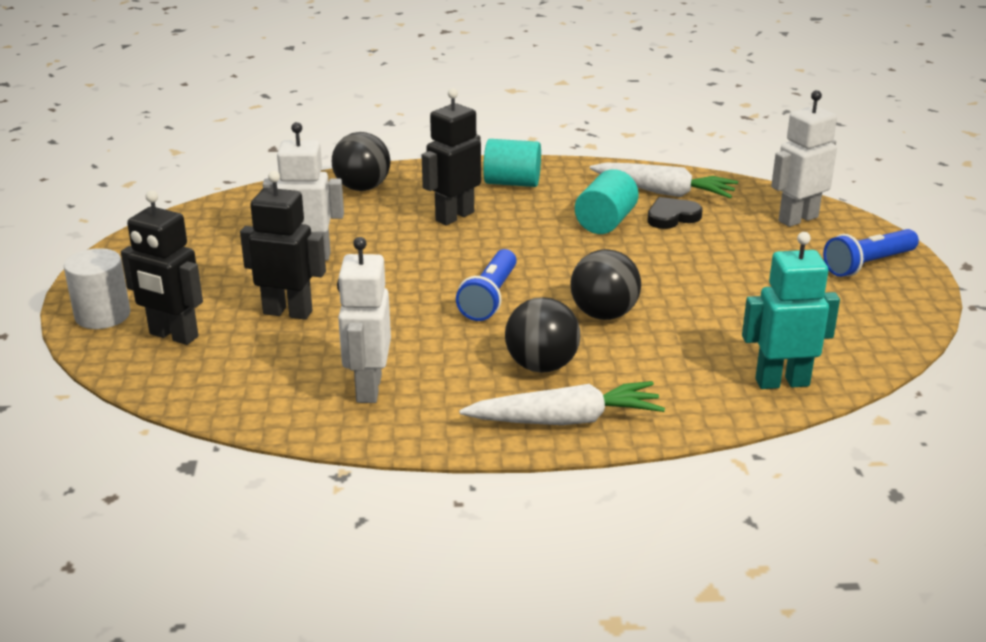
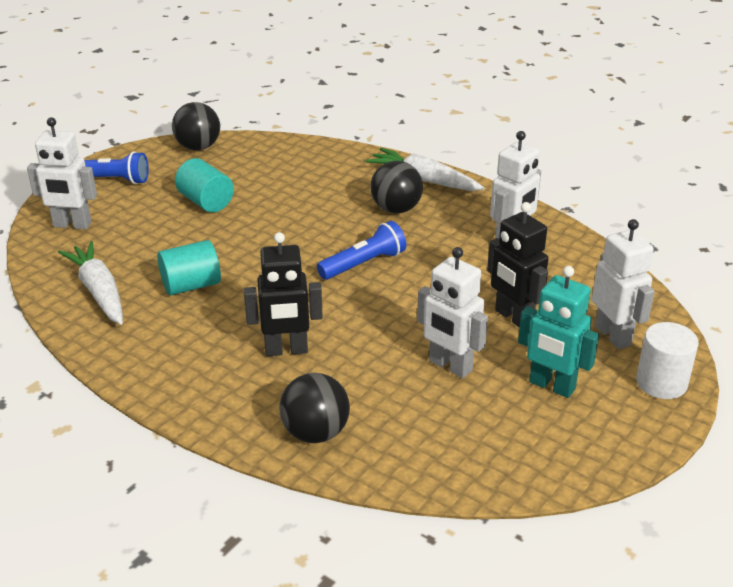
camera: 140 degrees left, 5 degrees up
black robot [121,190,203,345] -> white robot [592,219,655,349]
turquoise cylinder [483,139,541,187] -> turquoise cylinder moved to [175,158,234,212]
black ball [570,249,641,320] -> black ball moved to [172,102,220,150]
black heart [647,197,702,229] -> none
turquoise robot [742,232,840,389] -> turquoise robot moved to [518,266,599,398]

